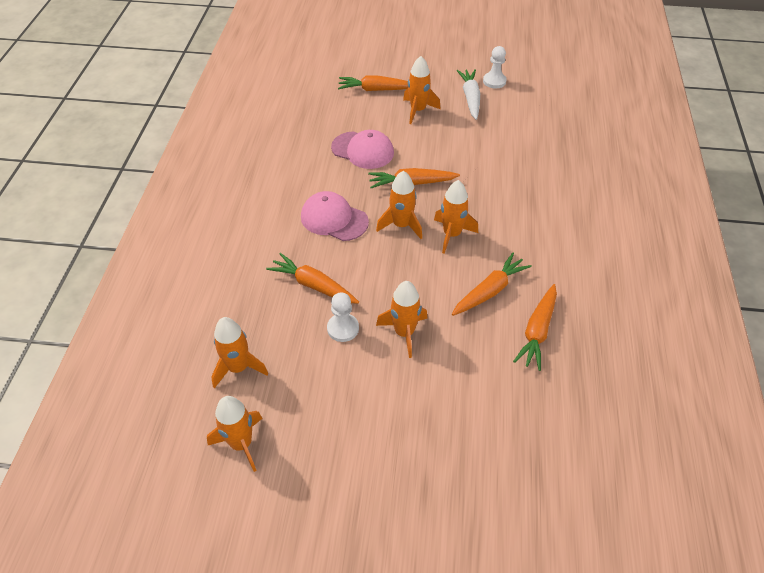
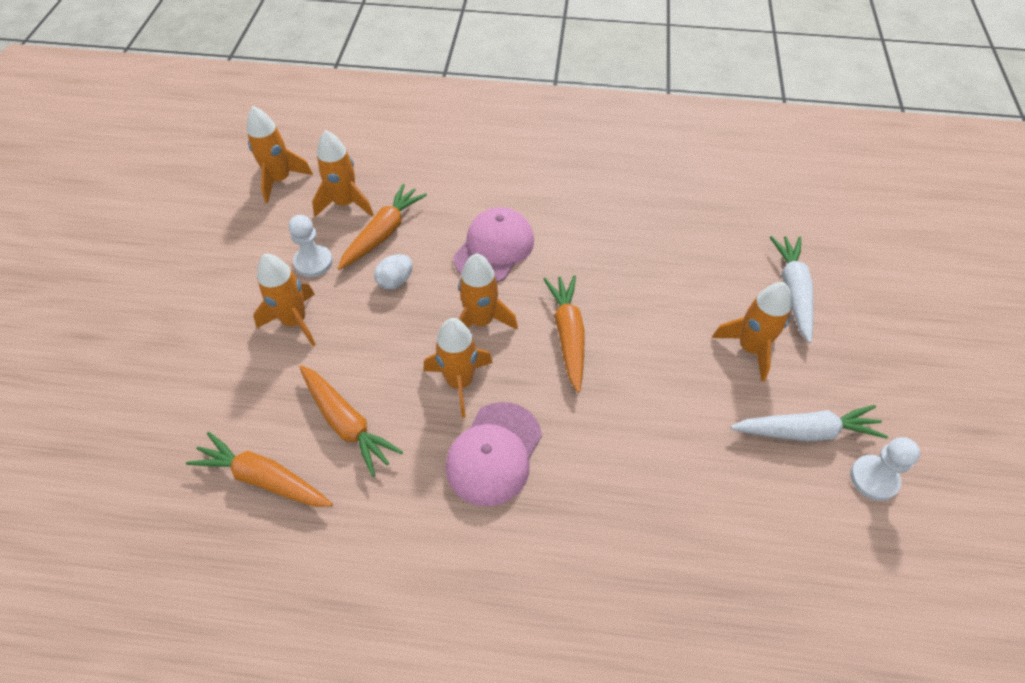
camera: 90 degrees right, 5 degrees up
orange rocket [207,396,263,472] -> orange rocket moved to [312,130,374,217]
pink cap [331,130,394,169] -> pink cap moved to [445,402,542,506]
orange carrot [338,75,408,91] -> white carrot [770,236,814,343]
none -> white egg [374,254,413,290]

